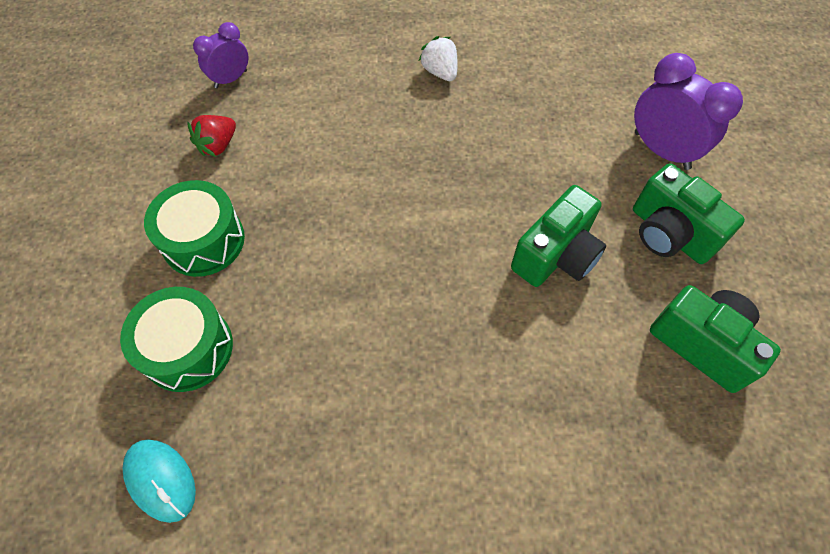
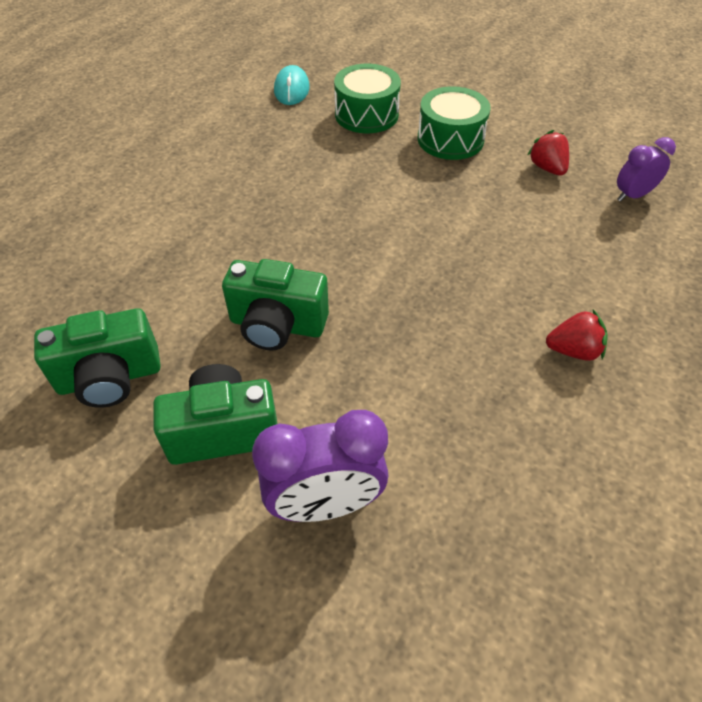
camera: 120 degrees right, 10 degrees down
turquoise mouse [122,440,196,523] -> turquoise mouse turned 75 degrees counterclockwise [274,65,310,105]
purple clock [193,22,248,88] -> purple clock turned 105 degrees counterclockwise [617,137,676,202]
white strawberry [419,36,458,81] -> red strawberry [546,310,608,361]
green camera [511,185,606,287] -> green camera turned 60 degrees counterclockwise [222,259,329,351]

